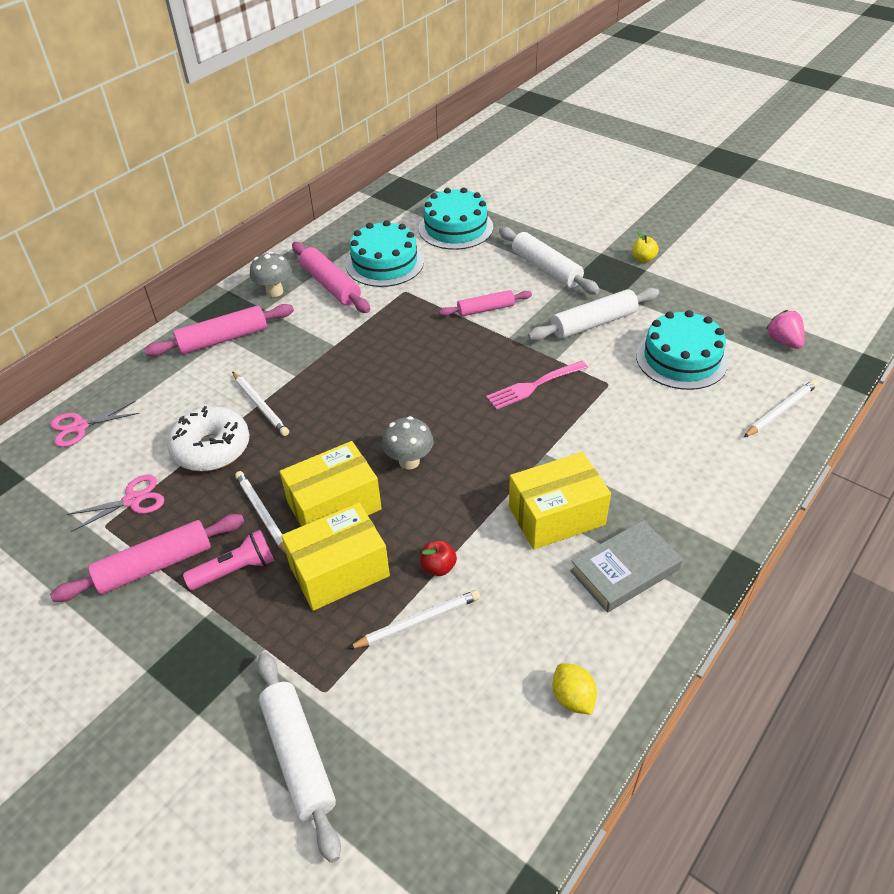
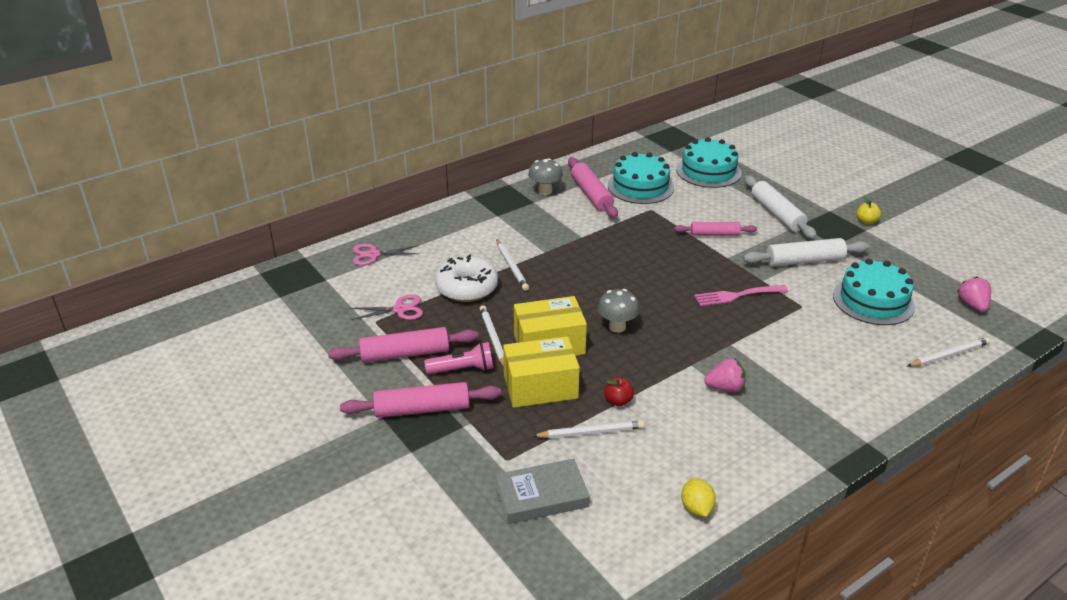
camera: 15 degrees right, 10 degrees down
pink rolling pin [144,304,294,356] -> pink rolling pin moved to [340,382,501,418]
white rolling pin [257,652,341,863] -> none
yellow box [509,452,611,550] -> pink strawberry [704,358,746,392]
grey book [570,520,683,613] -> grey book moved to [495,459,590,524]

